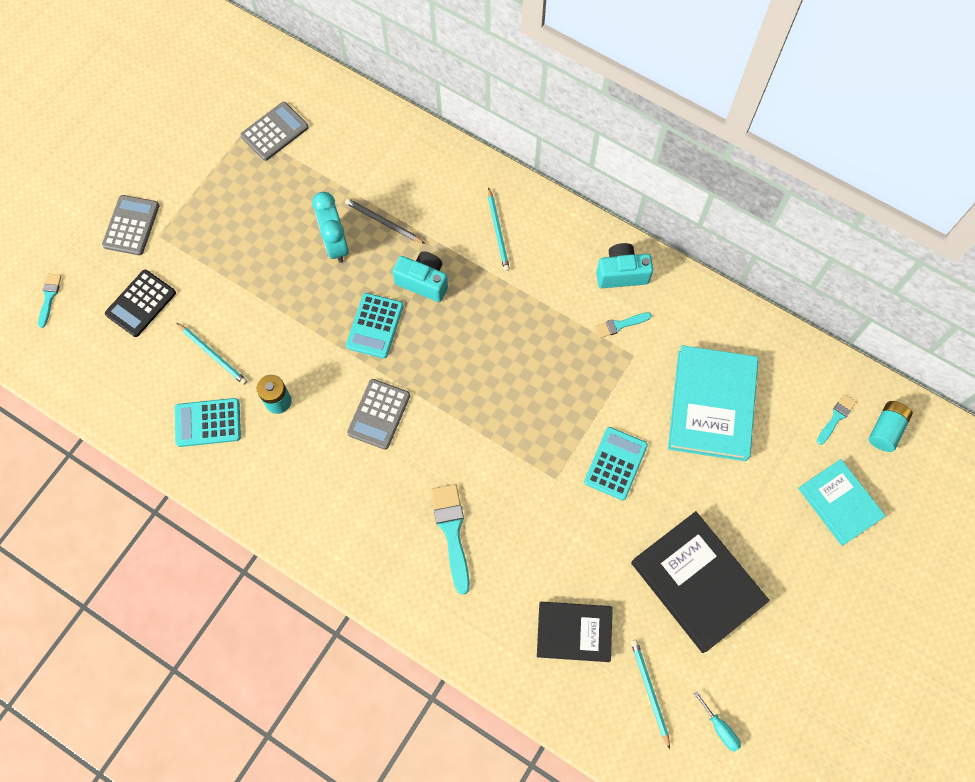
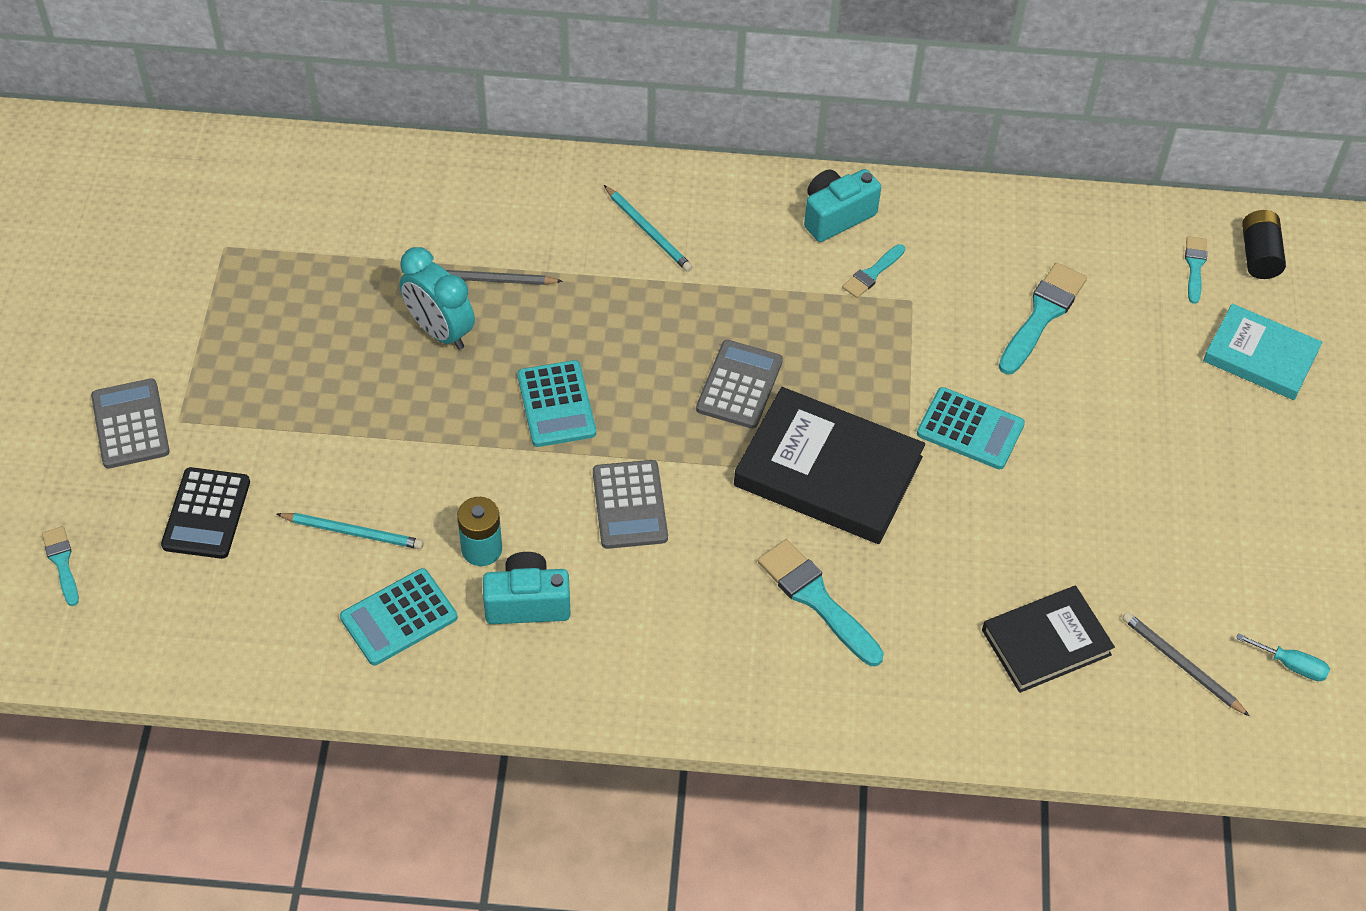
camera: 30 degrees left, 15 degrees down
grey calculator [240,102,309,161] -> grey calculator moved to [696,340,783,429]
turquoise camera [392,251,448,302] -> turquoise camera moved to [483,552,571,624]
turquoise calculator [584,427,648,500] -> turquoise calculator turned 120 degrees clockwise [917,387,1025,469]
black book [631,511,770,653] -> black book moved to [734,387,925,544]
turquoise pencil [631,640,670,749] -> grey pencil [1122,612,1250,716]
turquoise book [668,345,758,461] -> turquoise brush [999,262,1087,375]
turquoise battery [869,401,913,452] -> black battery [1242,210,1286,279]

